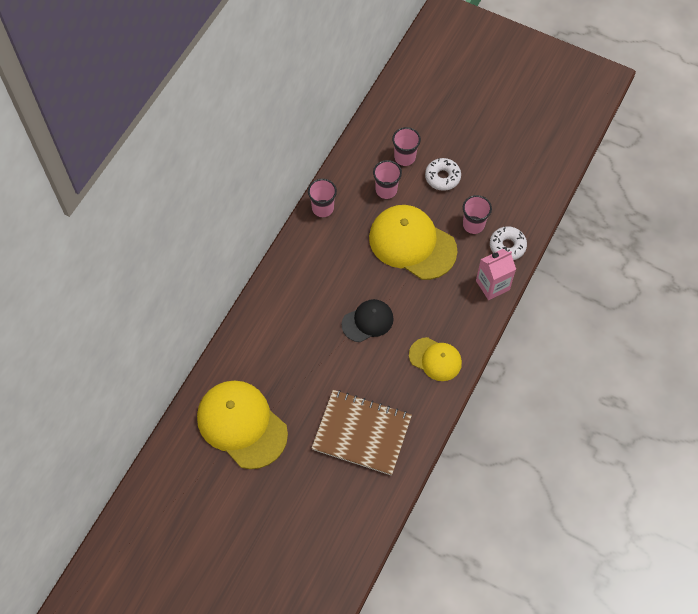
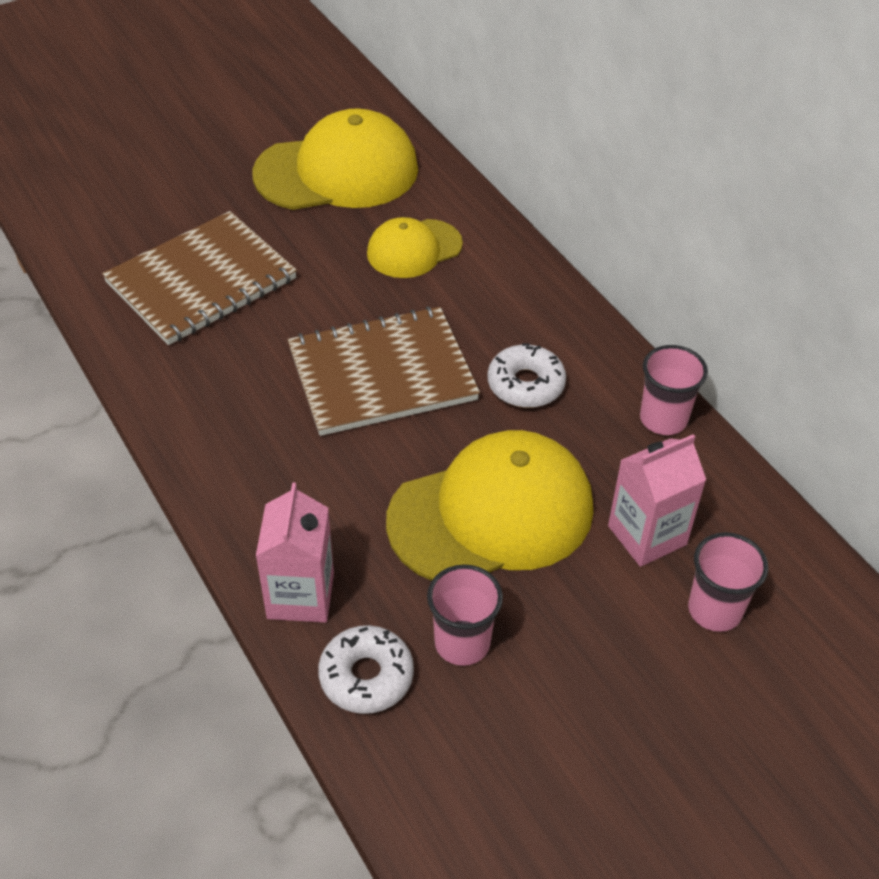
camera: 120 degrees right, 15 degrees down
black cap [342,299,394,342] -> brown notebook [288,306,480,436]
pink cup [373,160,402,199] -> pink carton [608,434,706,567]
yellow cap [409,337,462,381] -> yellow cap moved to [367,217,463,278]
white donut [425,158,461,191] -> white donut moved to [488,343,566,408]

